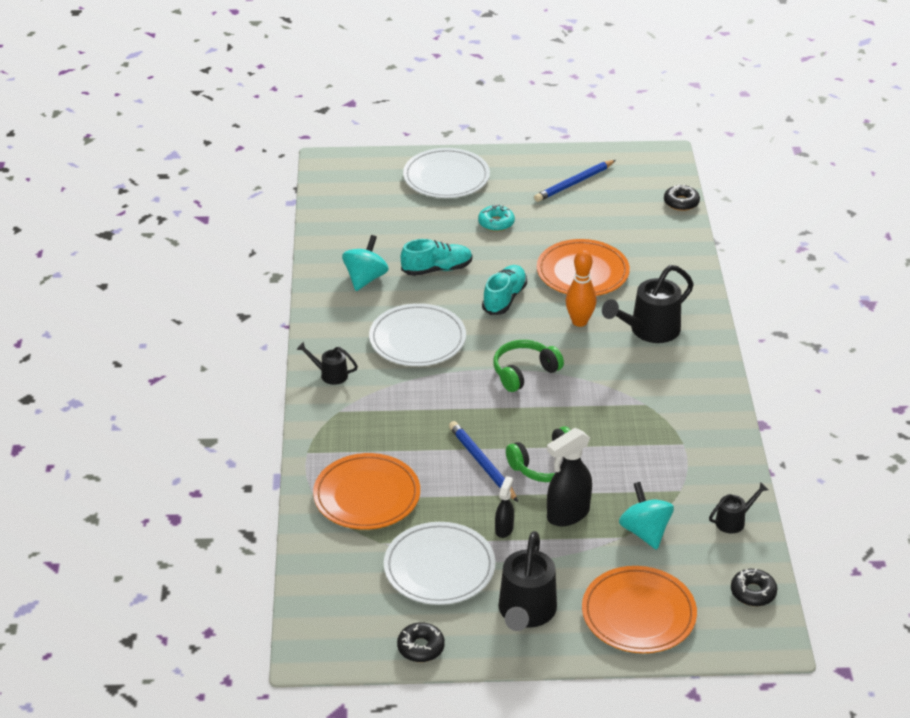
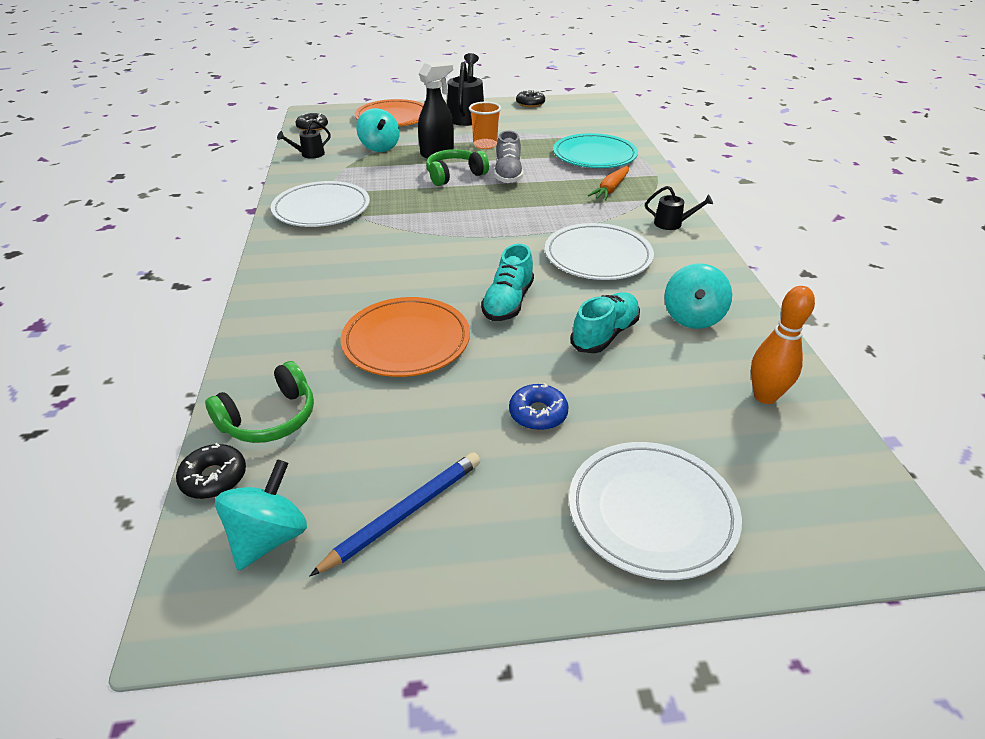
camera: 175 degrees right, 0 degrees up
orange plate [313,453,420,530] -> turquoise plate [553,133,638,168]
white plate [384,522,496,605] -> white plate moved to [271,181,370,227]
turquoise shoe [401,239,472,276] -> turquoise shoe turned 150 degrees clockwise [571,292,640,353]
blue pencil [449,421,518,502] -> grey shoe [494,131,523,184]
turquoise donut [478,204,515,232] -> blue donut [509,383,569,430]
green headphones [493,340,564,392] -> green headphones moved to [205,361,314,443]
black spray bottle [495,476,514,538] -> orange cup [469,102,501,149]
orange bowling pin [566,250,597,327] -> orange bowling pin moved to [751,286,815,404]
black watering can [602,265,694,343] -> none
none -> turquoise spinning top [215,459,307,571]
none -> orange carrot [588,166,629,201]

